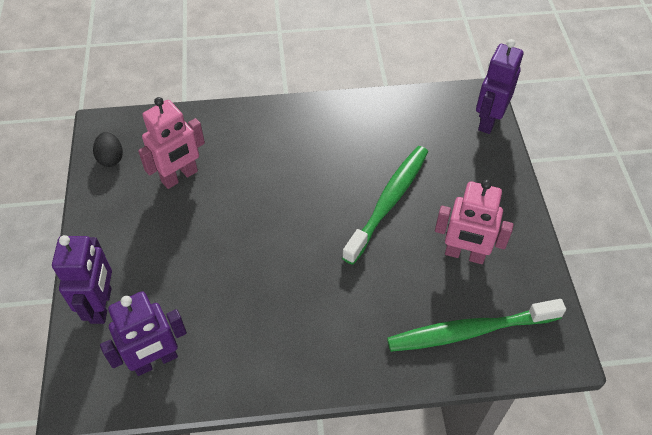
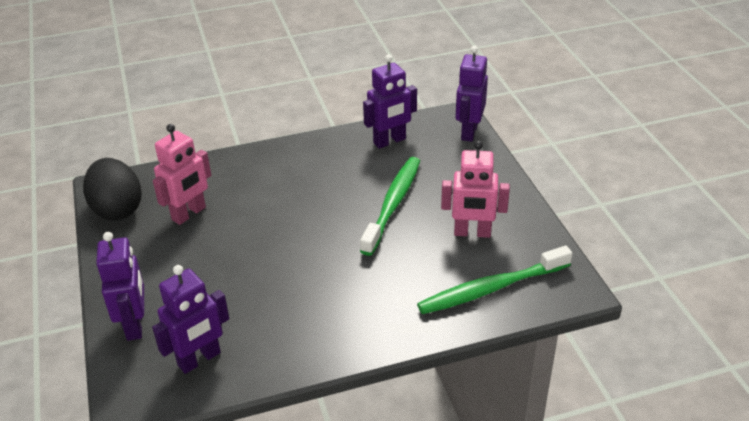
camera: 10 degrees left, 15 degrees down
black egg [93,132,123,167] -> black egg [83,158,142,221], size x1.96
none -> purple robot [363,54,417,149]

